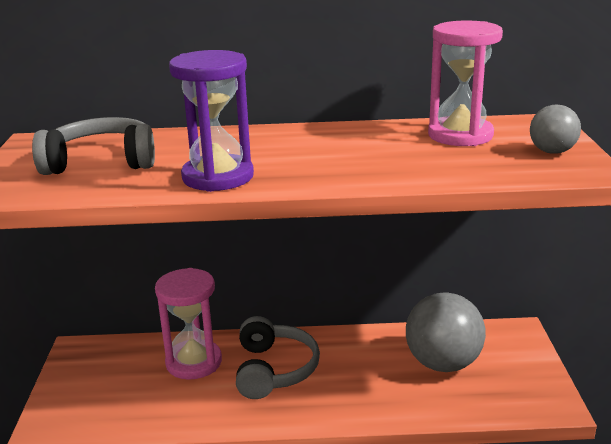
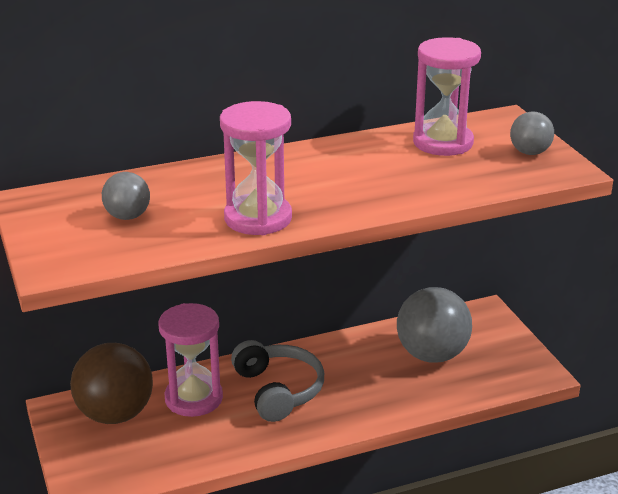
camera: 20 degrees left, 5 degrees up
grey headphones [32,117,155,175] -> grey ball [102,172,150,220]
purple hourglass [169,50,254,192] -> pink hourglass [220,101,292,235]
none -> brown ball [70,343,153,424]

